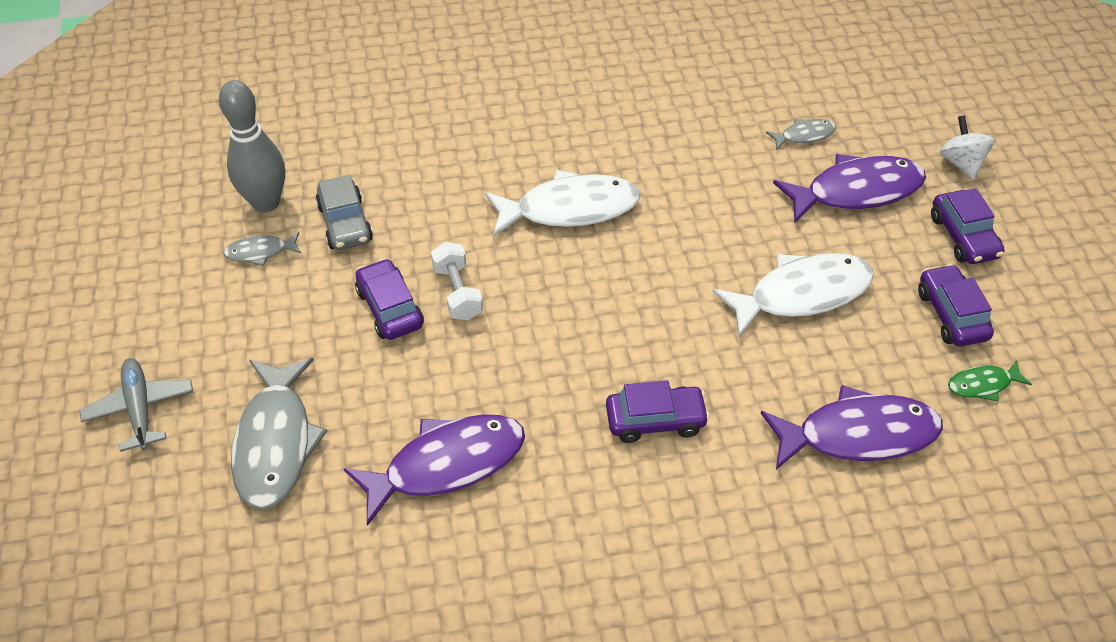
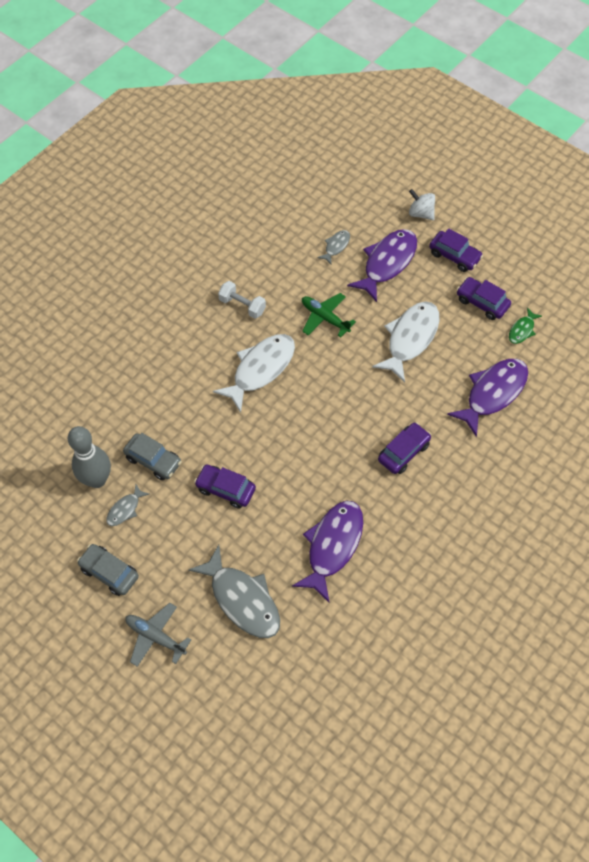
camera: 40 degrees left, 10 degrees up
white dumbbell [431,242,483,320] -> white dumbbell moved to [218,281,266,319]
none -> grey car [77,544,139,596]
none -> green plane [302,293,356,337]

